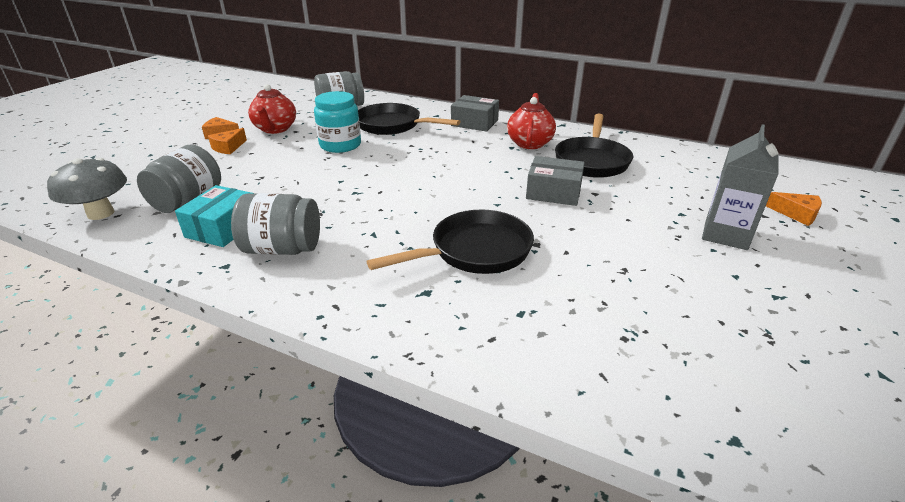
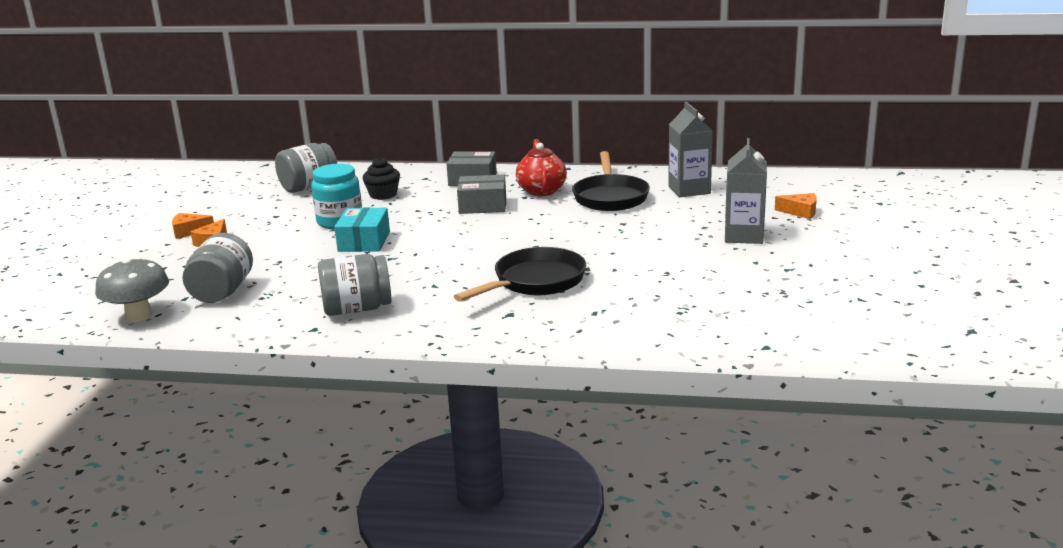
camera: 15 degrees left, 10 degrees down
turquoise box [175,185,251,247] -> turquoise box moved to [334,207,390,252]
red teapot [248,84,296,134] -> none
black pan [358,103,460,135] -> black cupcake [363,157,400,200]
grey box [526,156,585,206] -> grey box moved to [457,175,506,214]
none -> grey carton [668,102,713,197]

